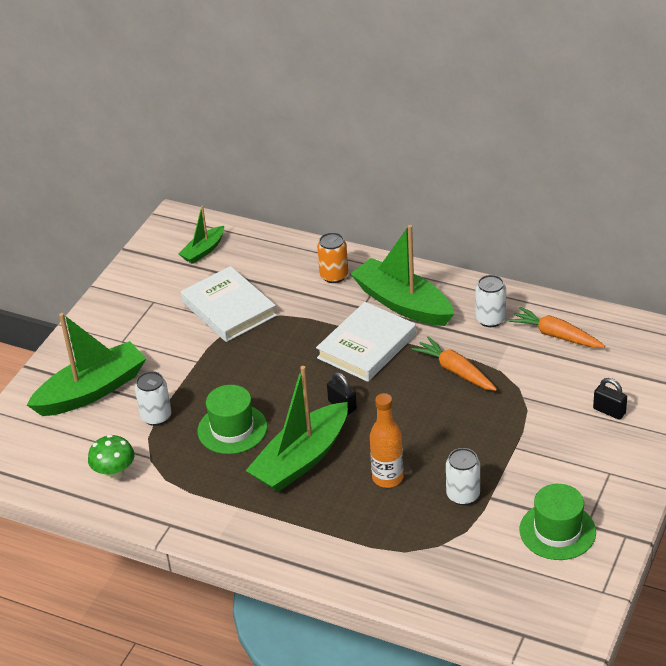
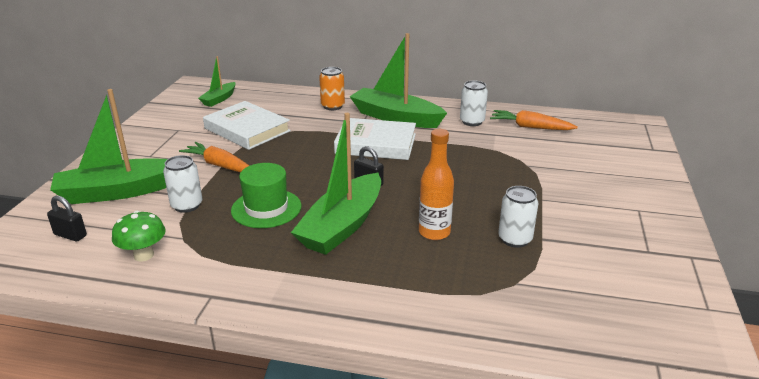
camera: 15 degrees left, 10 degrees down
green boat [27,313,147,416] -> green boat turned 150 degrees counterclockwise [50,89,167,204]
white book [316,302,416,382] -> white book turned 75 degrees clockwise [334,118,416,160]
orange carrot [412,336,497,391] -> orange carrot moved to [179,142,250,172]
green hat [520,484,596,560] -> none
black padlock [593,378,627,420] -> black padlock moved to [47,196,87,242]

